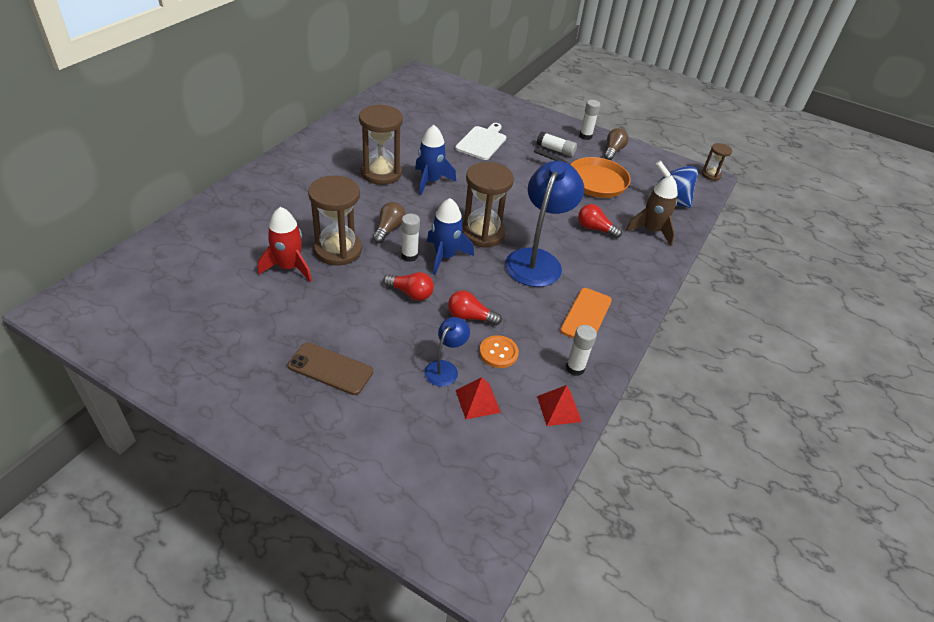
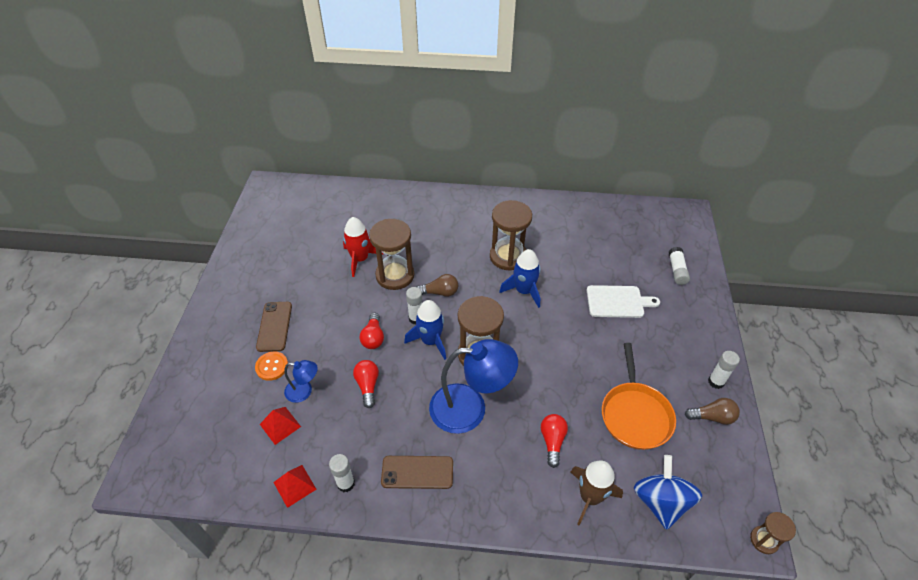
camera: 70 degrees right, 5 degrees up
orange button [479,335,519,368] -> orange button moved to [255,351,288,381]
white glue stick [537,132,577,157] -> white glue stick moved to [669,247,690,285]
orange phone [560,288,612,339] -> brown phone [381,456,453,489]

